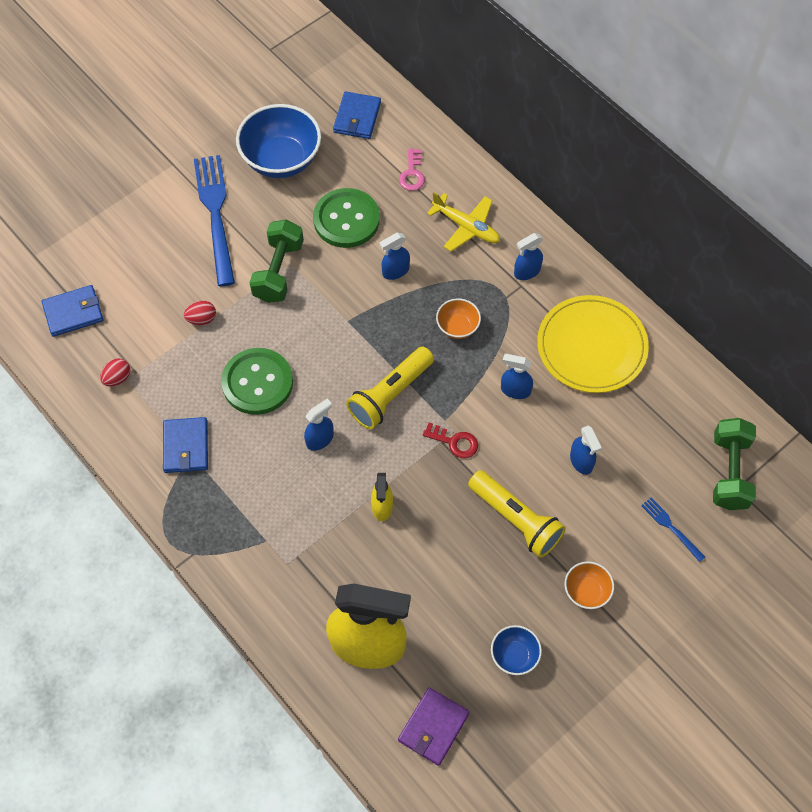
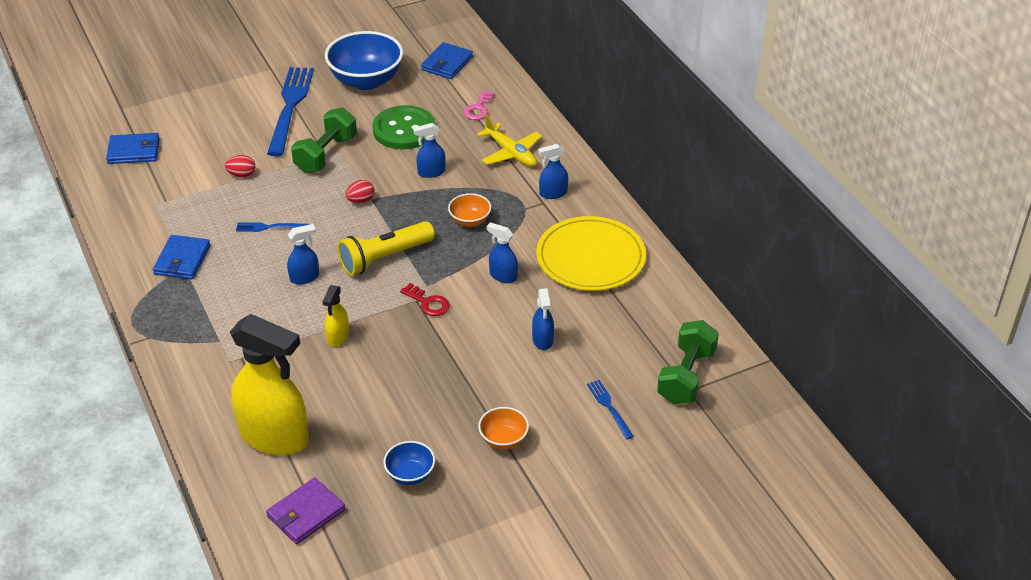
camera: 15 degrees right, 20 degrees down
red egg [100,358,130,386] -> red egg moved to [345,180,375,204]
green button [221,348,293,415] -> blue fork [236,222,309,232]
yellow flashlight [468,470,566,558] -> none

